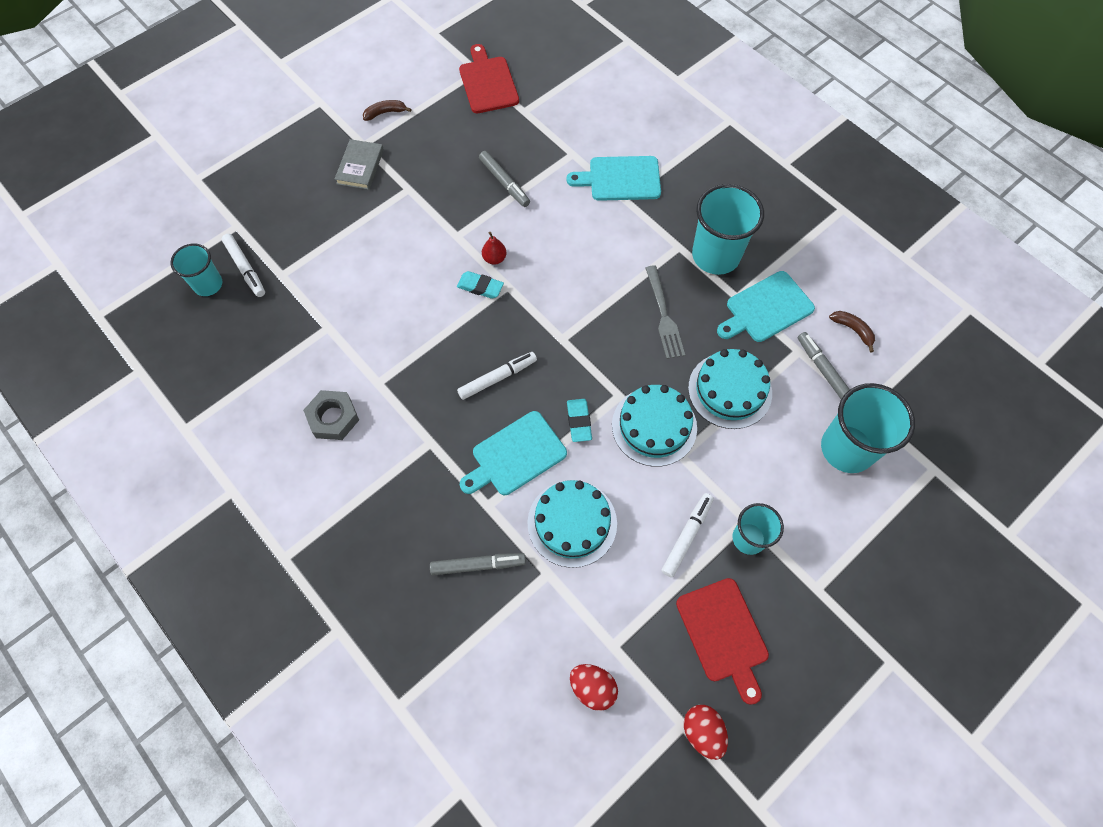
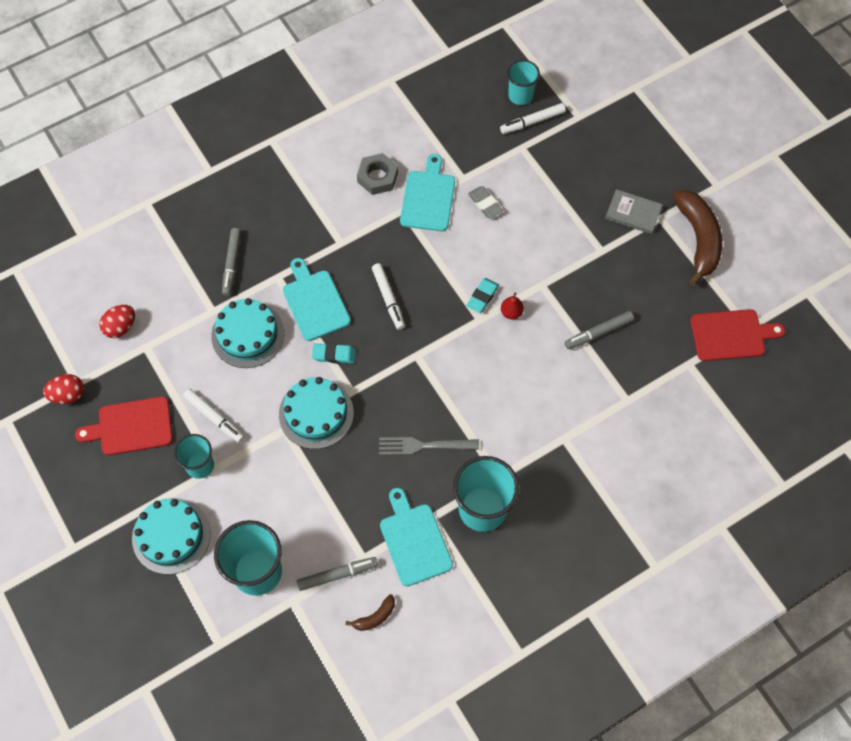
camera: 100 degrees right, 0 degrees up
brown banana [363,100,411,121] -> brown banana [673,190,722,286], size x2.22
turquoise cutting board [566,156,661,201] -> turquoise cutting board moved to [400,154,455,231]
turquoise cake [688,349,772,429] -> turquoise cake moved to [132,498,211,575]
none -> grey eraser [468,186,503,218]

